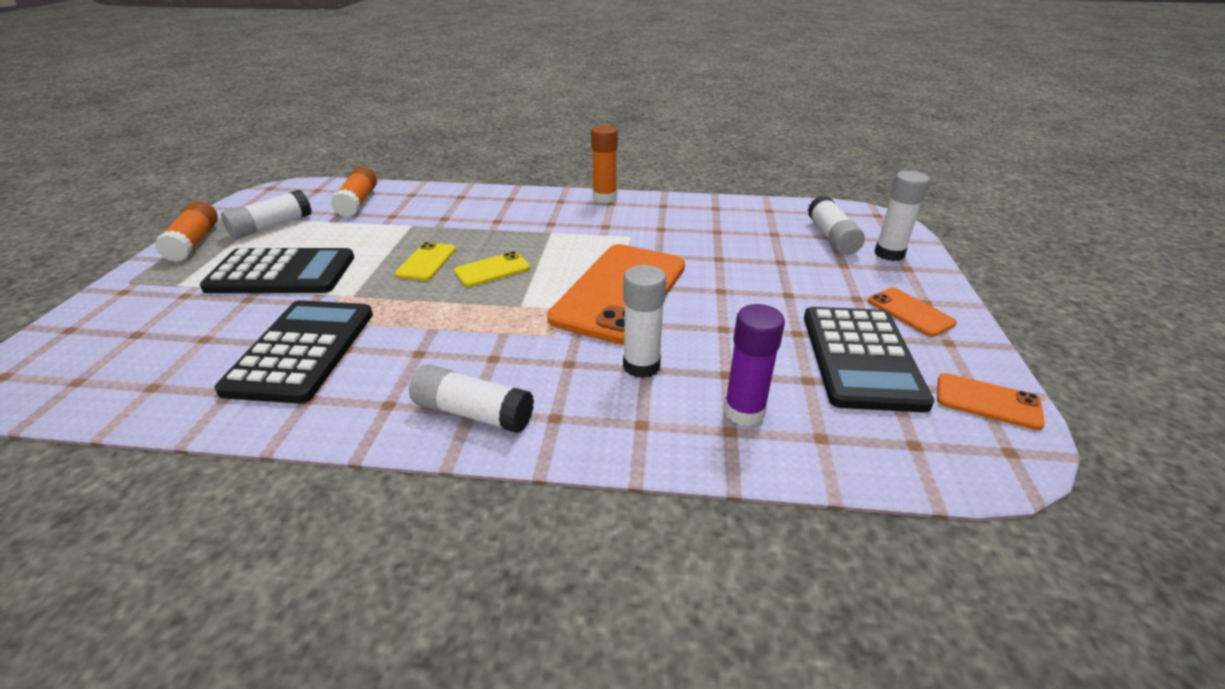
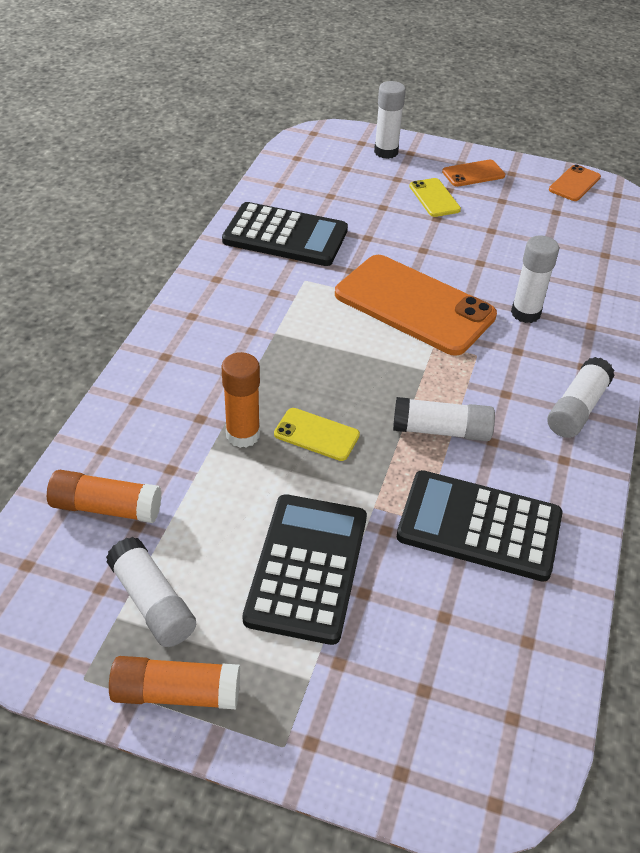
camera: 80 degrees left, 10 degrees up
yellow phone [454,251,530,287] -> yellow phone moved to [409,178,461,217]
orange glue stick [591,125,618,203] -> orange glue stick moved to [221,352,260,448]
purple glue stick [724,304,785,426] -> none
black calculator [804,307,934,412] -> black calculator moved to [222,202,348,266]
white glue stick [808,196,865,255] -> white glue stick moved to [393,397,495,441]

